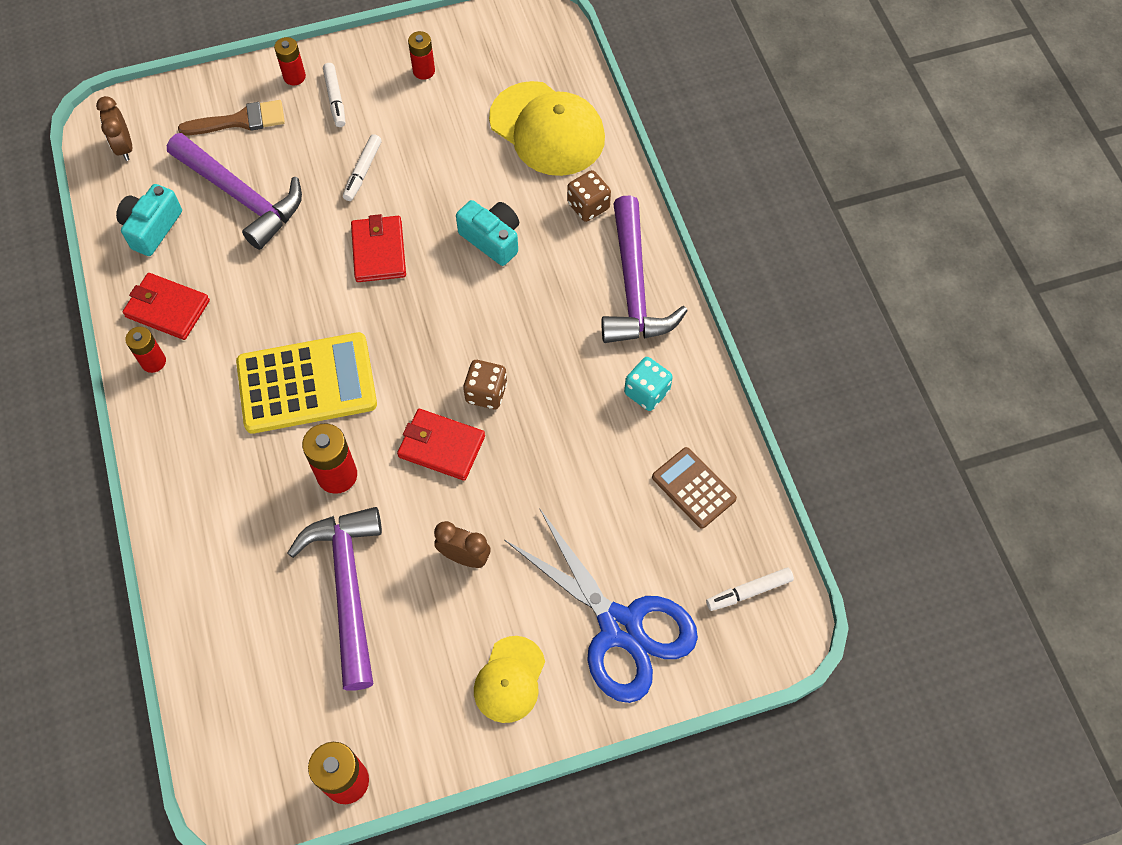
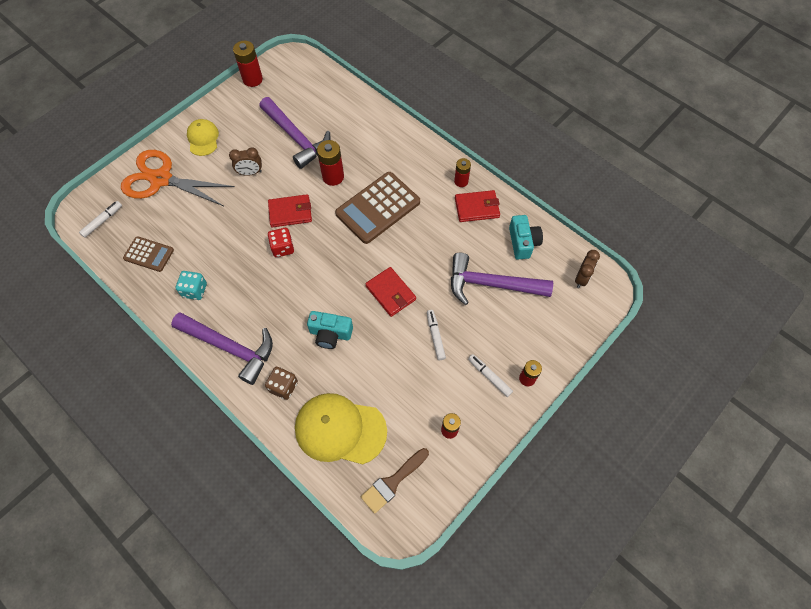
camera: 150 degrees right, 0 degrees up
brown clock [96,96,132,161] -> brown clock turned 75 degrees clockwise [575,250,600,288]
brown brush [178,100,285,135] -> brown brush moved to [361,448,429,514]
yellow calculator [236,332,377,434] -> brown calculator [335,172,420,244]
brown dice [463,360,507,409] -> red dice [268,228,294,257]
blue scissors [505,509,698,703] -> orange scissors [121,150,235,206]
purple hammer [601,195,688,343] -> purple hammer turned 150 degrees clockwise [171,312,273,385]

